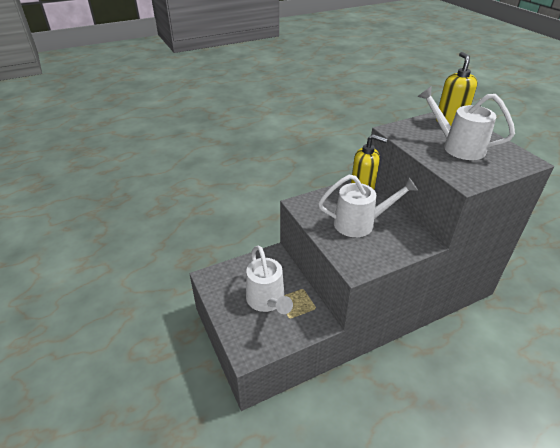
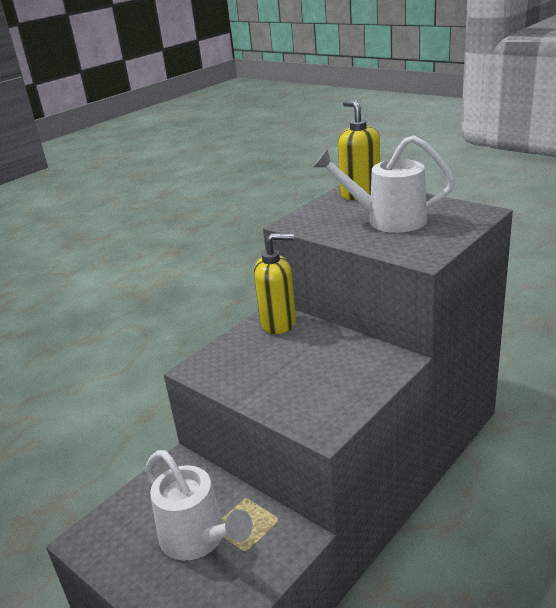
camera: 20 degrees left, 10 degrees down
white watering can [318,175,418,237] -> none

